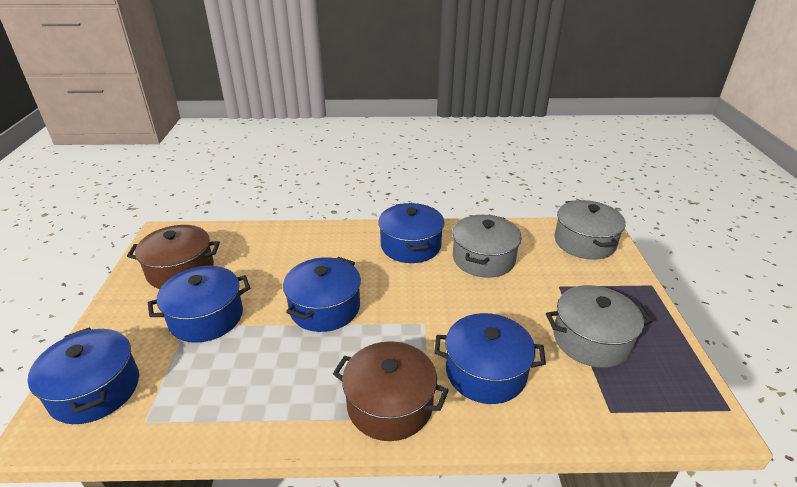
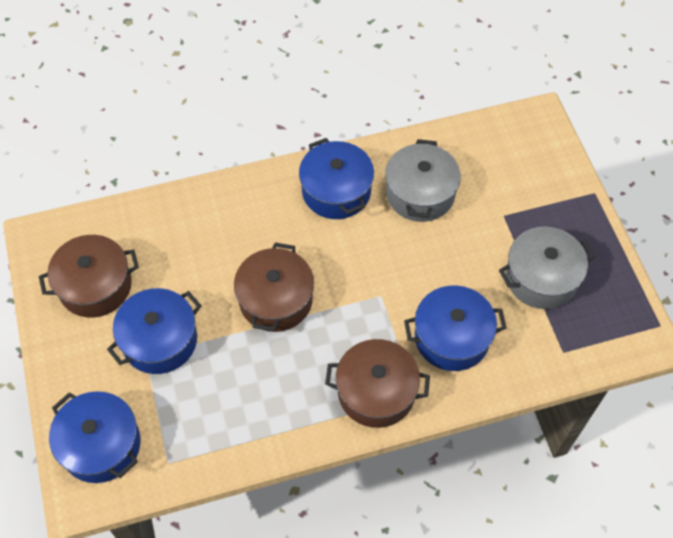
camera: 15 degrees left, 25 degrees up
blue pot [283,257,361,332] -> brown pot [234,242,314,332]
grey pot [554,200,626,260] -> none

